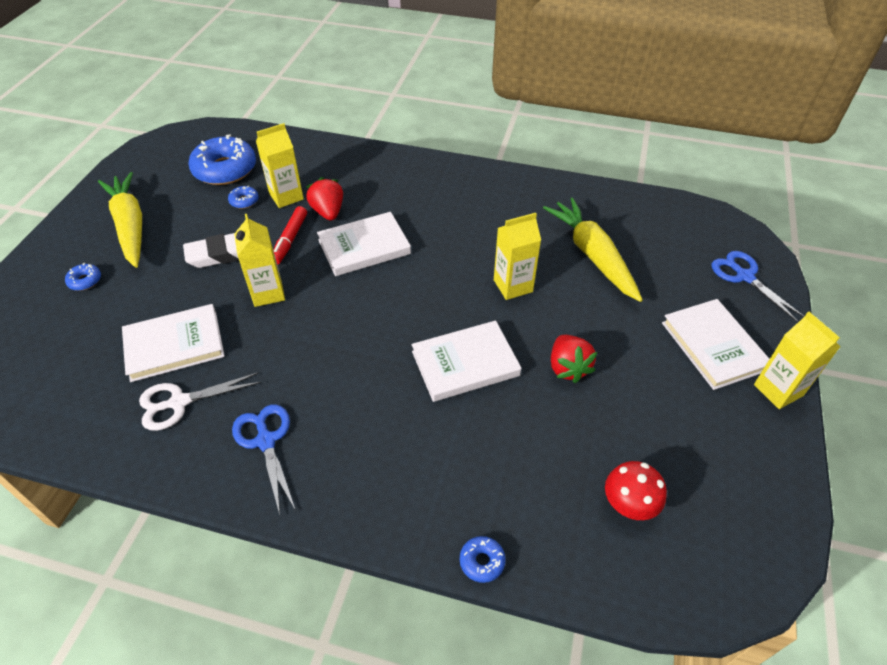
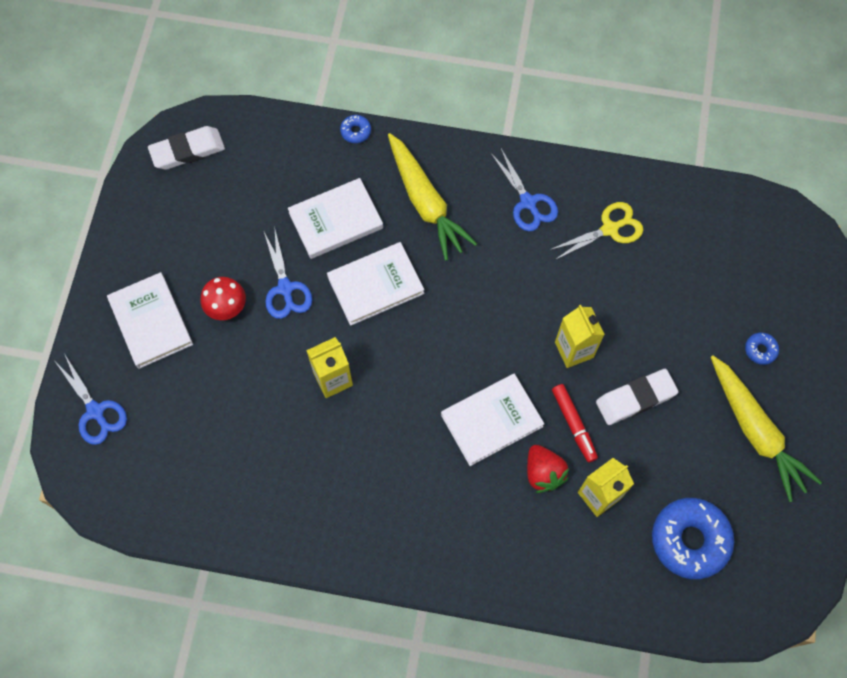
camera: 175 degrees right, 20 degrees up
white book [122,304,225,382] -> white book moved to [288,178,383,259]
white scissors [139,373,261,431] -> yellow scissors [550,202,643,260]
blue donut [228,186,259,209] -> none
red marker [273,206,307,265] -> red marker turned 150 degrees clockwise [552,384,598,463]
yellow carrot [543,198,643,302] -> yellow carrot moved to [388,133,477,261]
red strawberry [551,335,597,383] -> blue scissors [264,226,312,319]
red mushroom [605,461,667,520] -> red mushroom moved to [201,277,246,320]
yellow carton [754,312,840,409] -> none
none -> white eraser [148,126,225,170]

